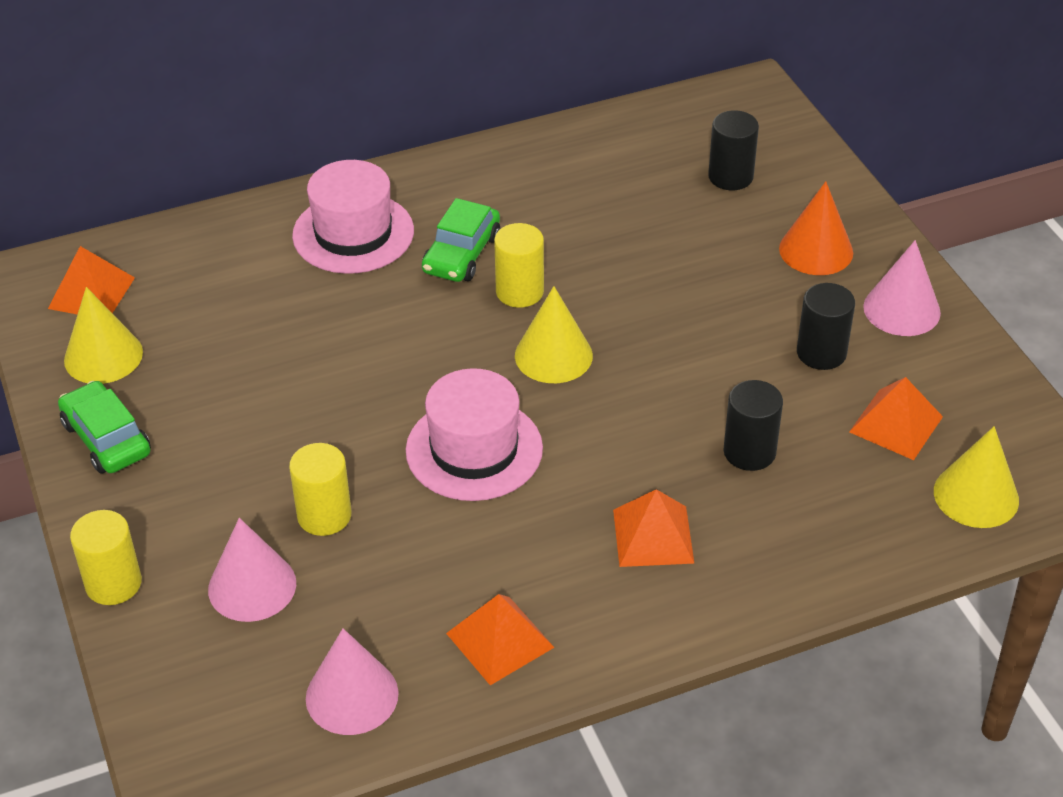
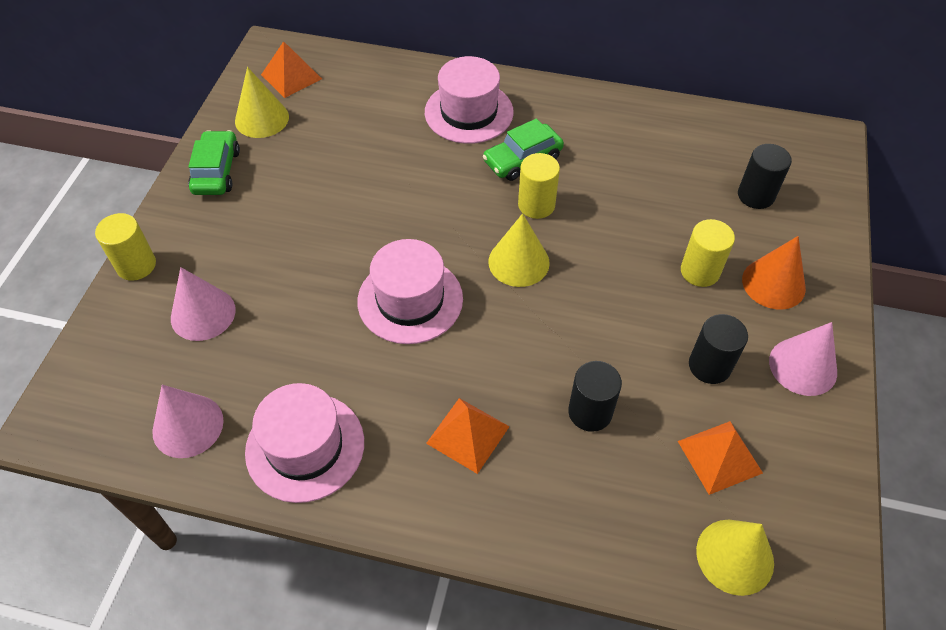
camera: 35 degrees right, 10 degrees up
yellow cylinder [289,443,351,536] -> yellow cylinder moved to [681,219,735,287]
orange pyramid [446,594,555,685] -> pink hat [245,383,364,503]

